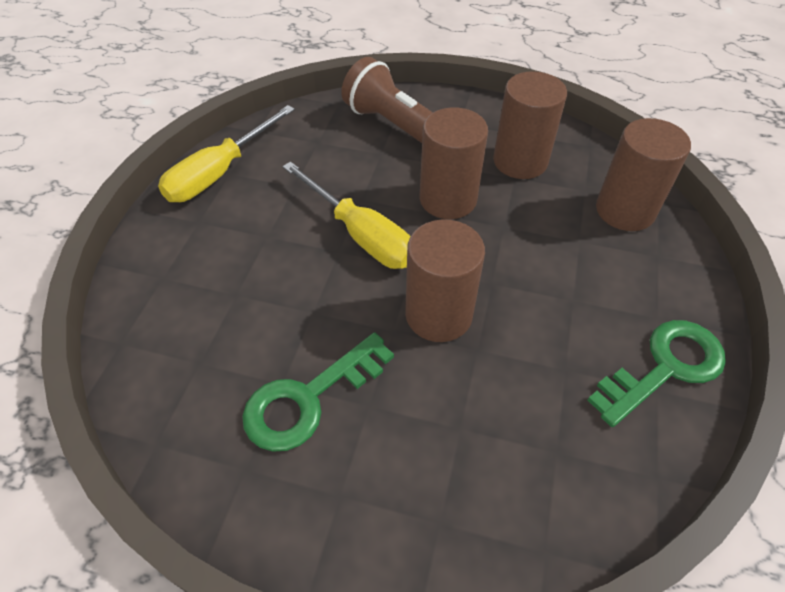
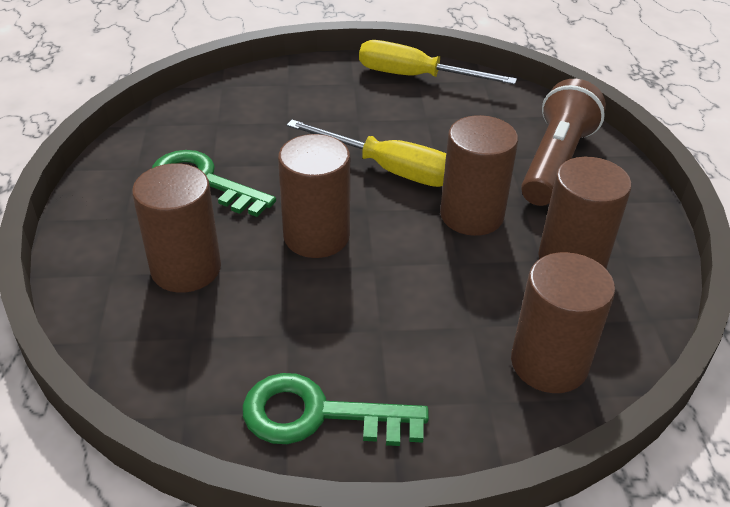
camera: 70 degrees right, 10 degrees down
yellow screwdriver [282,162,411,269] -> yellow screwdriver turned 90 degrees counterclockwise [287,120,446,187]
green key [587,320,726,427] -> green key turned 150 degrees clockwise [243,373,429,446]
none -> brown cylinder [132,163,221,293]

